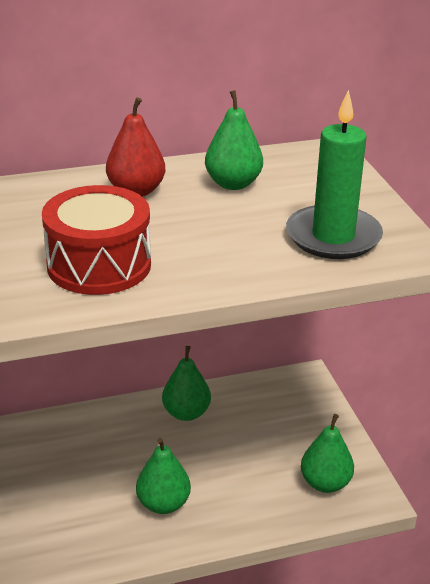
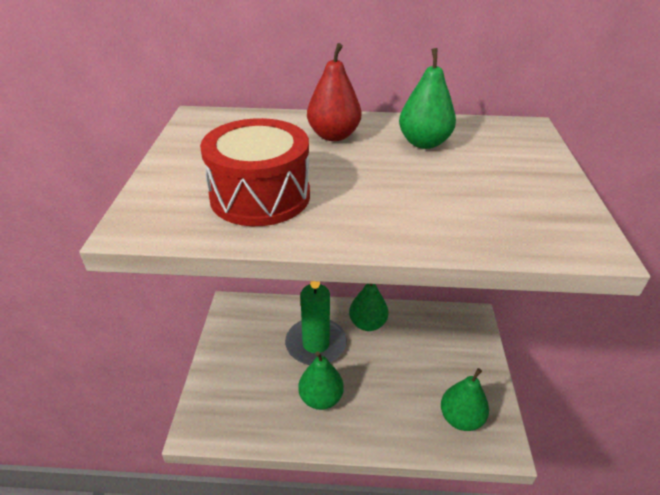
camera: 20 degrees right, 5 degrees up
green candle [286,90,383,259] -> green candle moved to [285,281,347,365]

